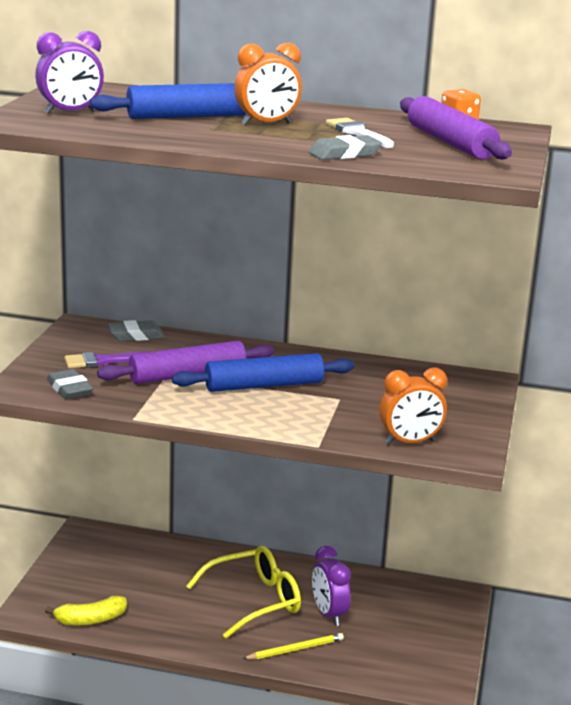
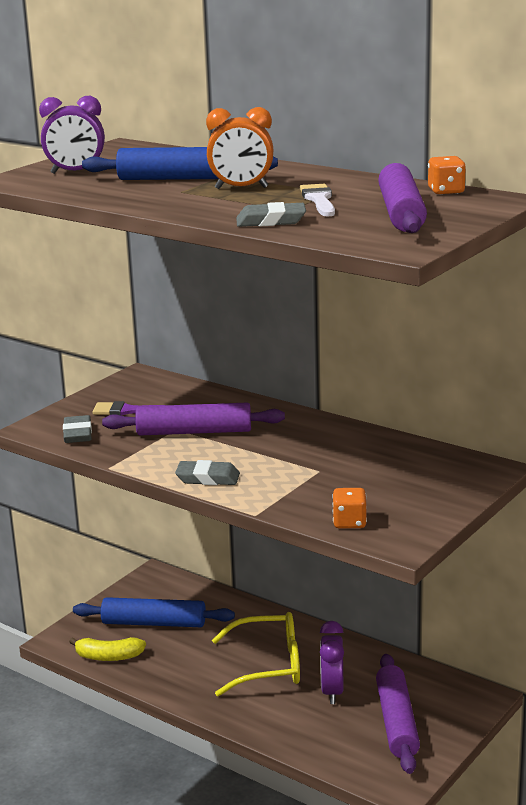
camera: 25 degrees right, 0 degrees up
grey eraser [108,320,165,341] -> grey eraser moved to [175,460,240,485]
blue rolling pin [172,353,354,392] -> blue rolling pin moved to [73,597,235,627]
yellow pencil [243,633,344,660] -> none
orange clock [379,367,447,445] -> orange dice [332,488,367,529]
none -> purple rolling pin [376,654,420,774]

